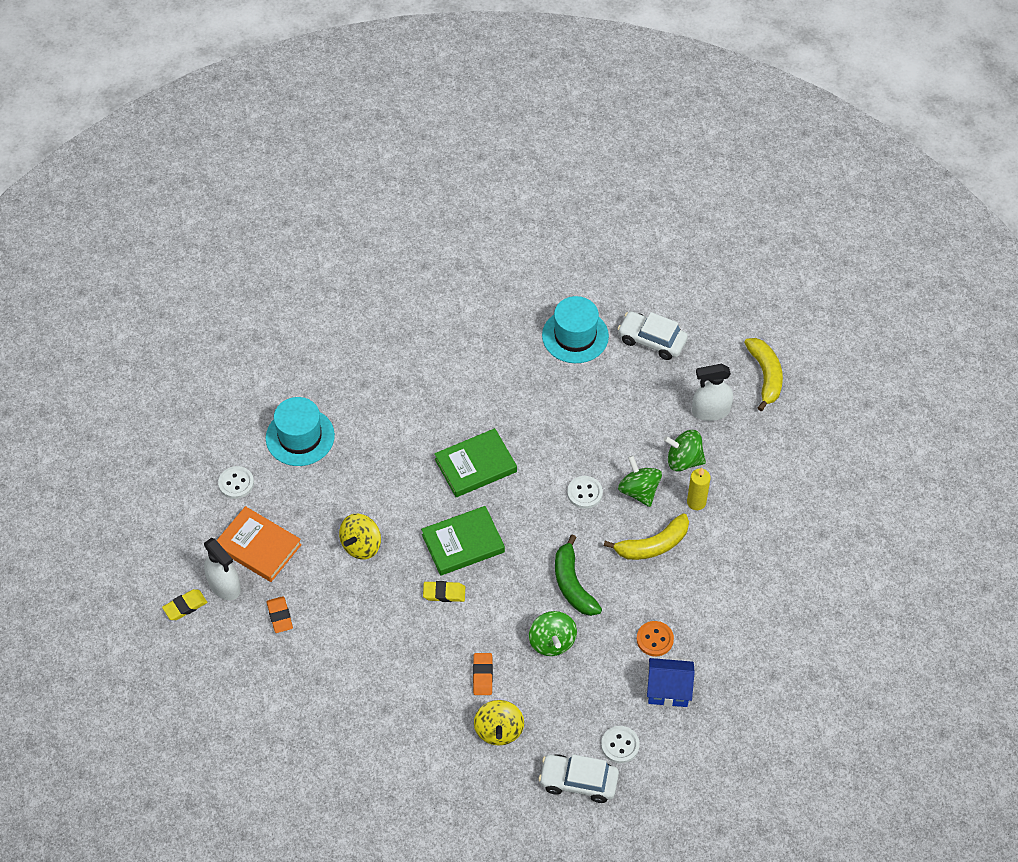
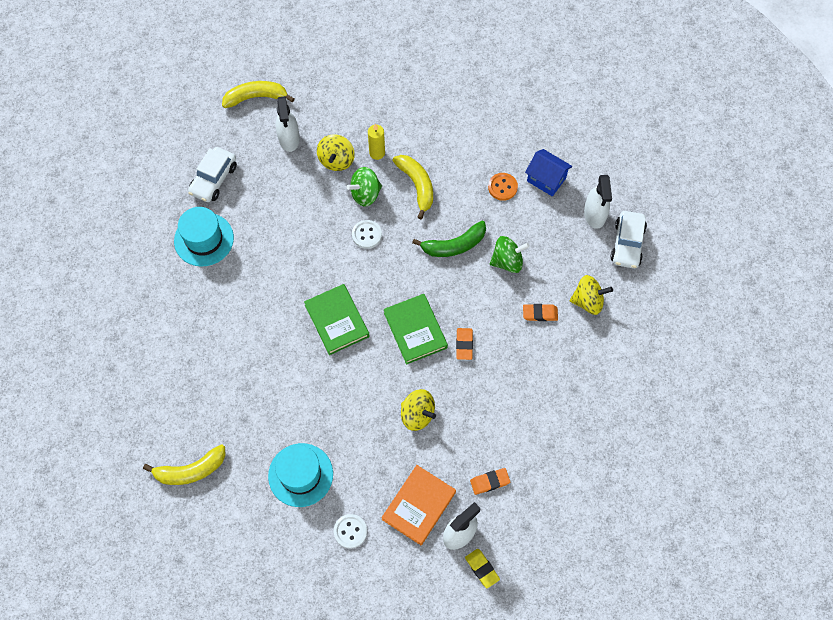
camera: 90 degrees left, 10 degrees up
yellow eraser [423,581,465,602] -> orange eraser [456,328,473,360]
white button [601,726,640,763] -> white spray bottle [584,175,612,229]
blue house [647,658,695,707] -> blue house turned 60 degrees counterclockwise [525,149,572,197]
green spinning top [663,430,706,471] -> yellow spinning top [317,134,355,171]
none -> yellow banana [143,444,226,485]

